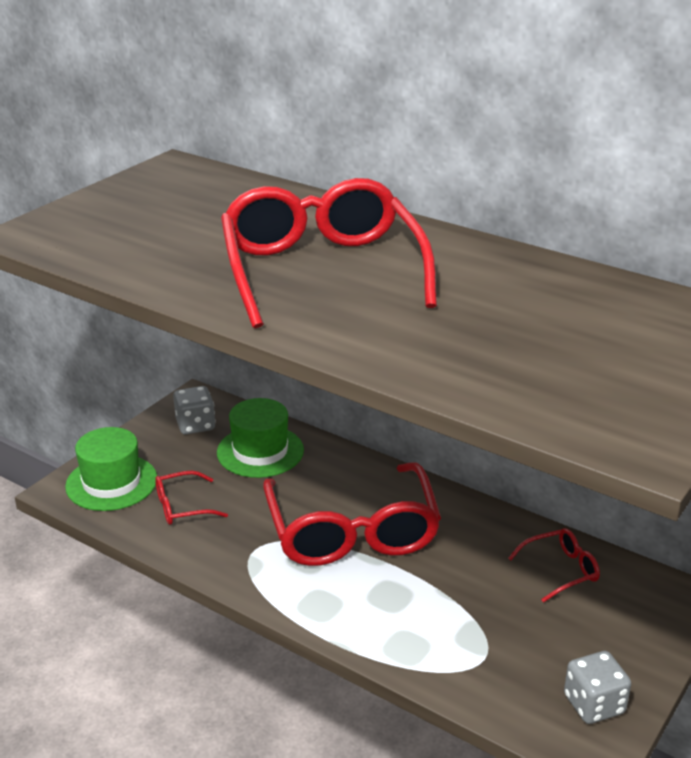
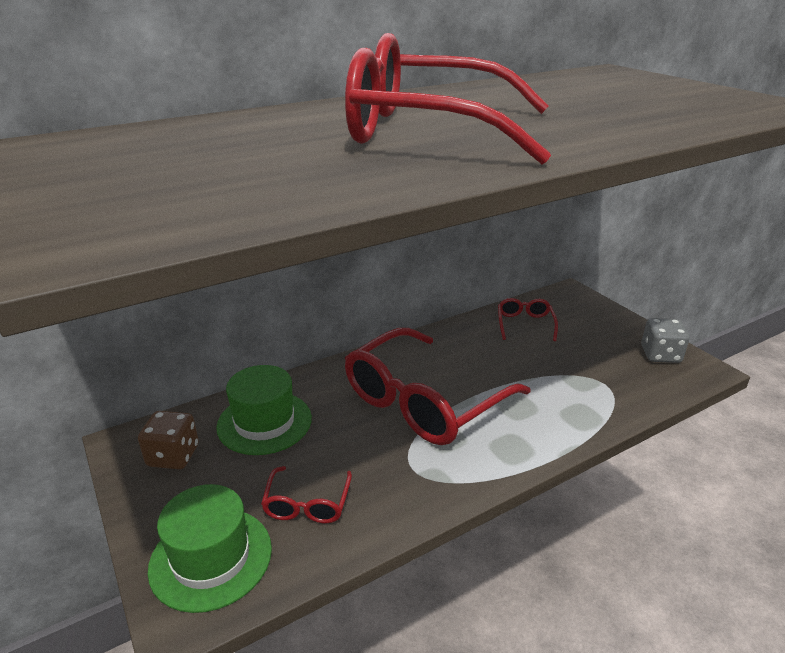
camera: 65 degrees left, 0 degrees up
grey dice [173,386,215,435] -> brown dice [138,411,199,469]
red glasses [263,462,441,566] -> red glasses turned 120 degrees clockwise [345,328,531,445]

